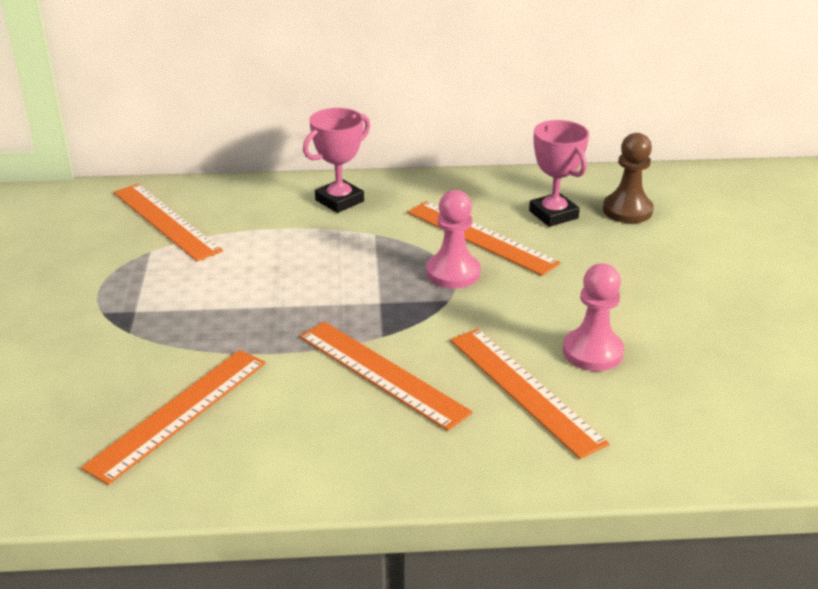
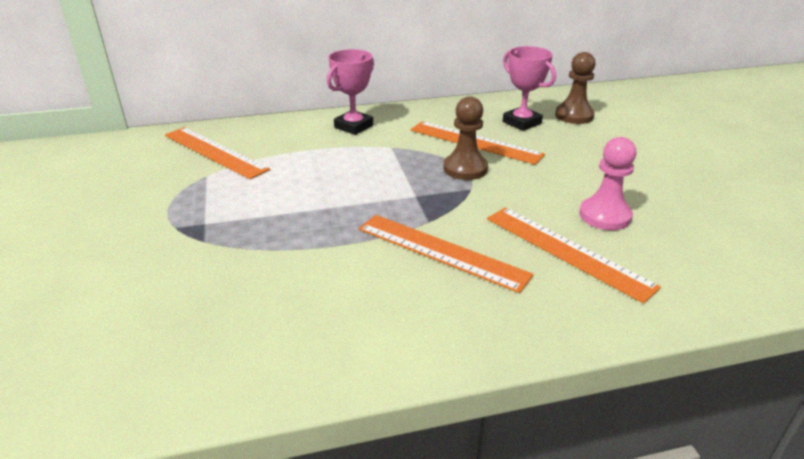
camera: 10 degrees left, 0 degrees up
orange ruler [81,350,266,485] -> none
pink pawn [426,190,480,288] -> brown pawn [443,96,488,180]

